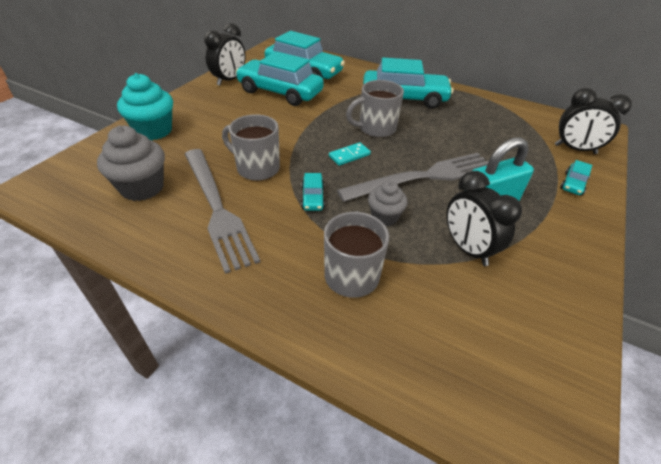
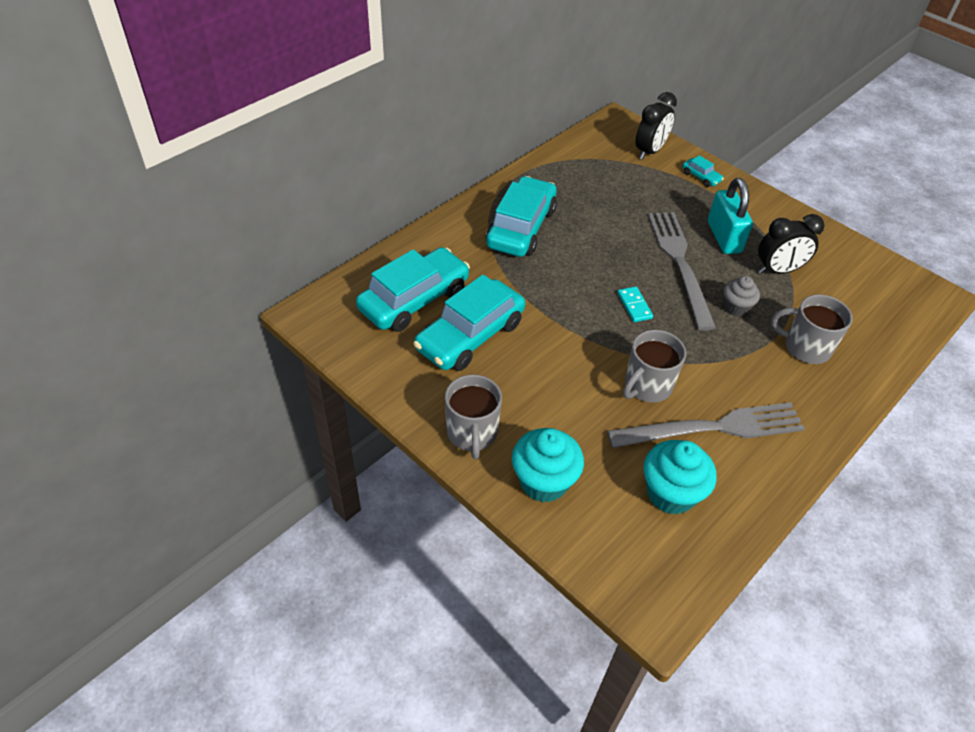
camera: 75 degrees left, 5 degrees up
grey cupcake [97,126,165,201] -> turquoise cupcake [644,440,717,515]
black clock [204,23,246,86] -> none
turquoise car [301,173,325,211] -> none
grey mug [346,80,404,138] -> grey mug moved to [445,374,502,459]

